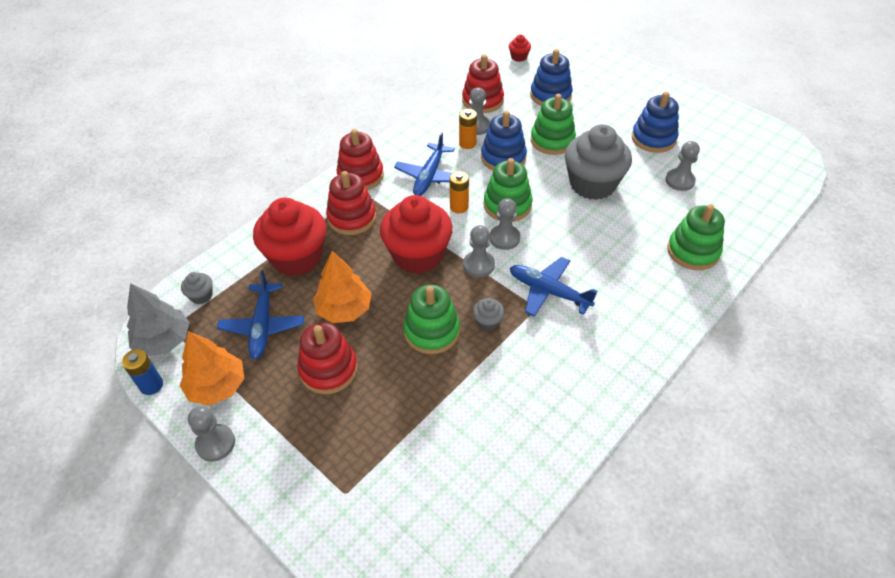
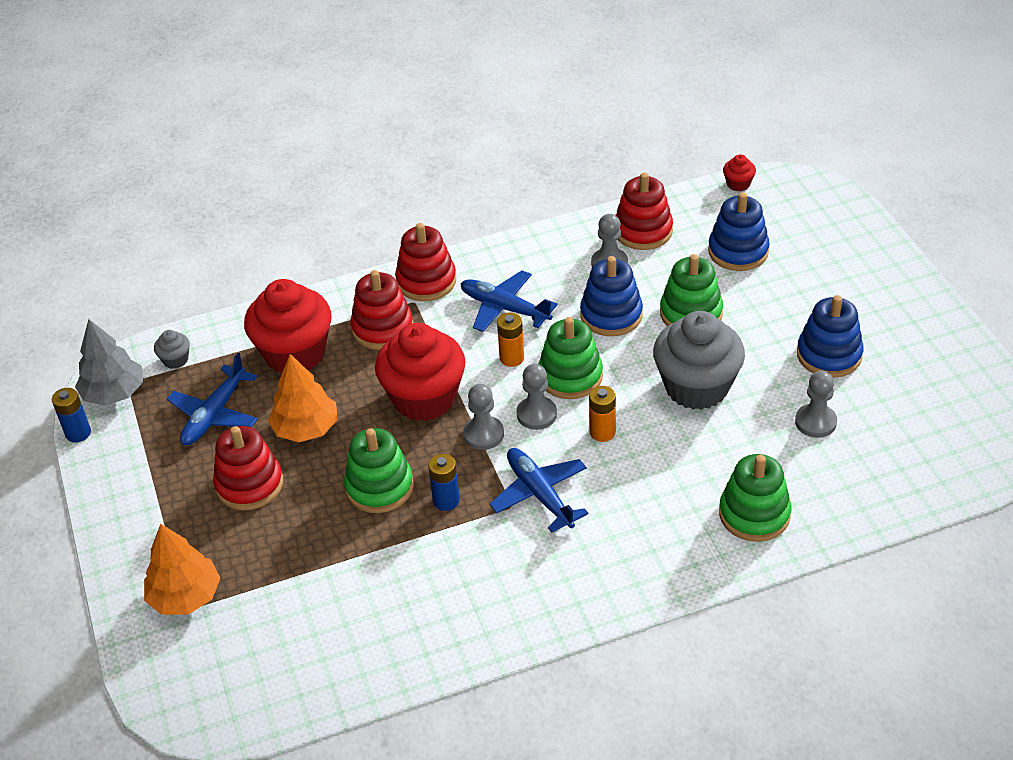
camera: 30 degrees right, 5 degrees down
orange tree [180,331,245,406] -> orange tree moved to [144,524,220,615]
grey pawn [188,406,235,462] -> none
blue plane [394,132,455,196] -> blue plane turned 75 degrees clockwise [460,270,557,332]
orange battery [459,109,477,149] -> orange battery moved to [589,386,616,442]
grey cupcake [472,298,505,331] -> blue battery [428,454,460,511]

